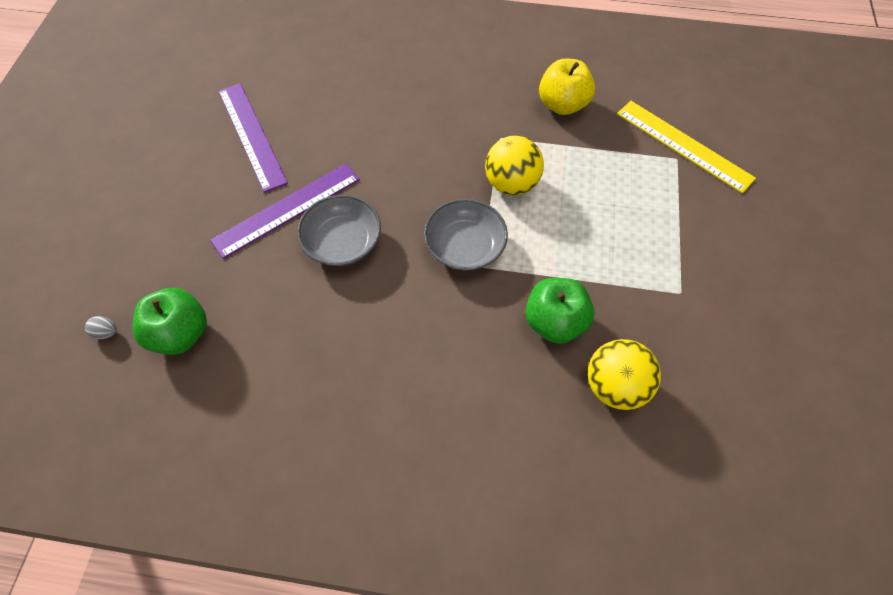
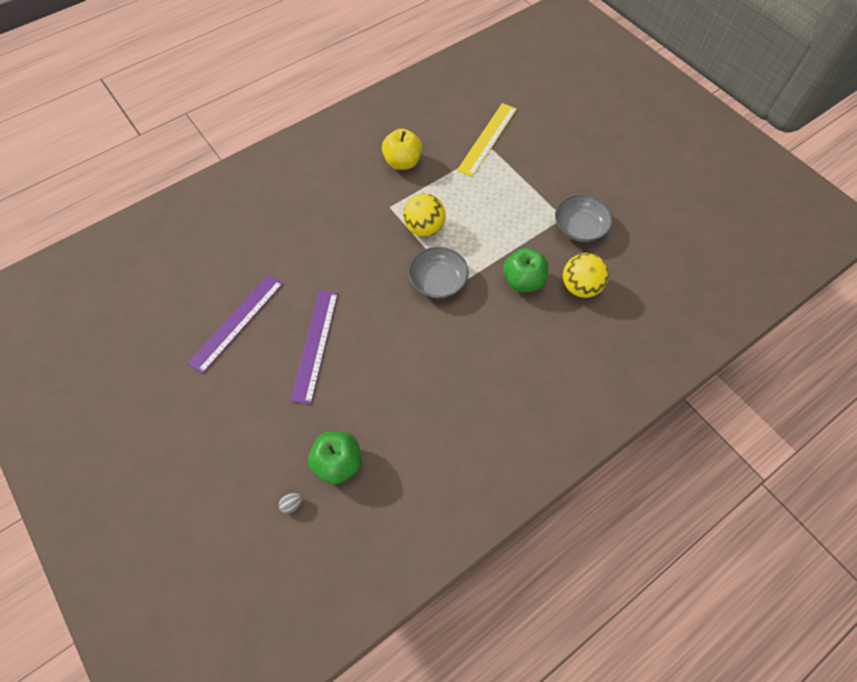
camera: 45 degrees left, 0 degrees up
purple ruler [219,83,288,193] -> purple ruler turned 75 degrees counterclockwise [187,274,283,374]
grey bowl [297,195,381,266] -> grey bowl moved to [555,195,613,242]
yellow ruler [617,101,756,193] -> yellow ruler turned 60 degrees counterclockwise [457,103,517,177]

